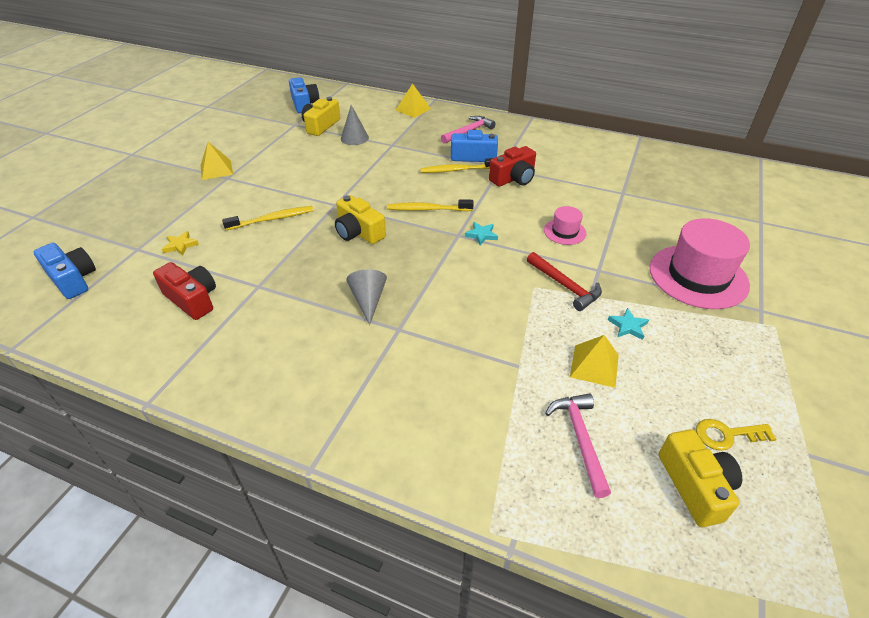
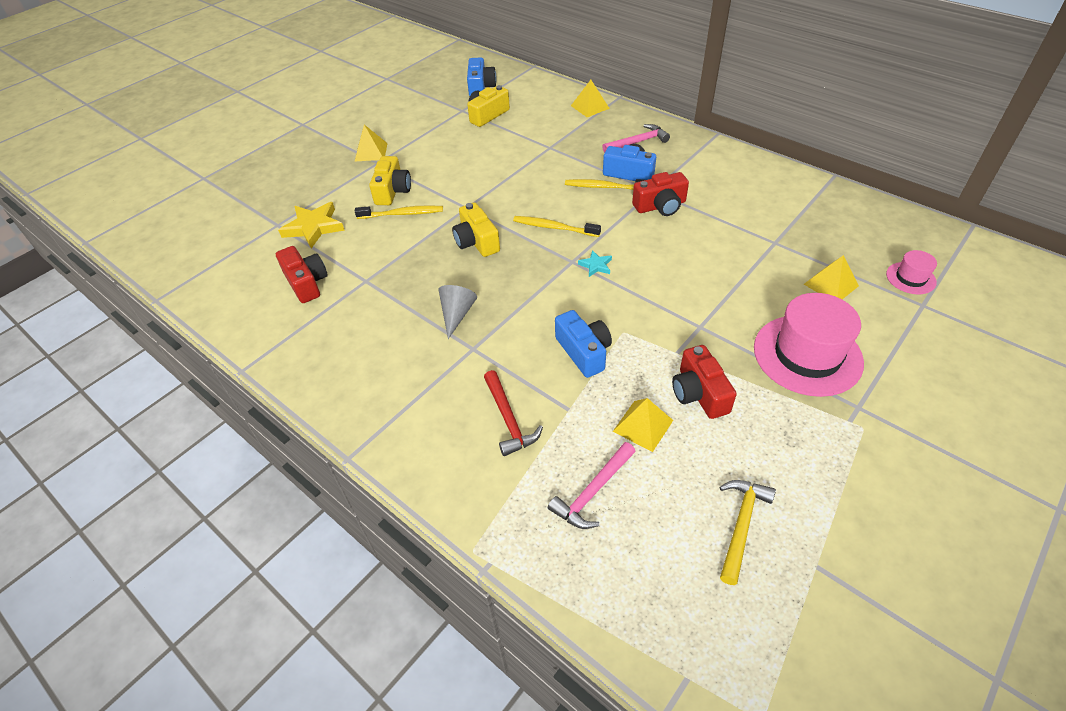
camera: 20 degrees right, 5 degrees up
blue camera [34,243,96,299] -> blue camera moved to [555,310,612,378]
yellow star [162,231,199,255] -> yellow star [278,202,345,249], size x1.95
grey cone [341,105,369,145] -> none
red hammer [527,252,602,311] -> red hammer moved to [484,370,543,456]
pink hat [544,206,587,245] -> pink hat moved to [886,250,937,294]
pink hammer [545,393,611,498] -> pink hammer turned 150 degrees counterclockwise [548,442,636,529]
turquoise star [608,308,649,340] -> red camera [672,345,737,419]
yellow camera [659,430,742,527] -> yellow camera moved to [369,156,411,205]
yellow key [696,419,776,451] -> yellow hammer [719,480,776,585]
none -> yellow pyramid [804,255,859,299]

